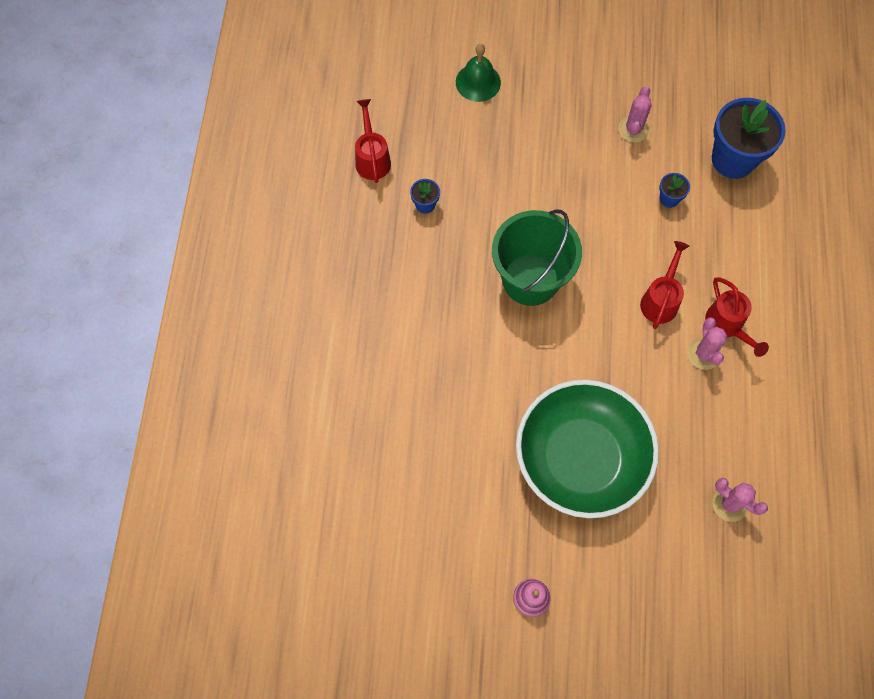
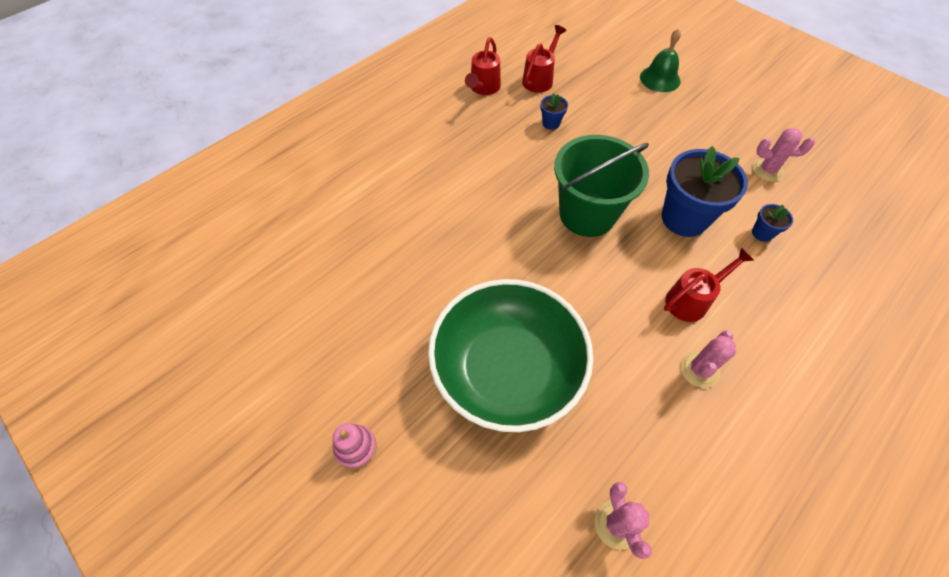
camera: 40 degrees right, 10 degrees down
pink cactus [618,86,652,143] -> pink cactus turned 45 degrees clockwise [752,128,815,182]
red watering can [705,277,769,357] -> red watering can moved to [465,37,501,95]
blue flower pot [712,98,786,179] -> blue flower pot moved to [662,146,748,237]

